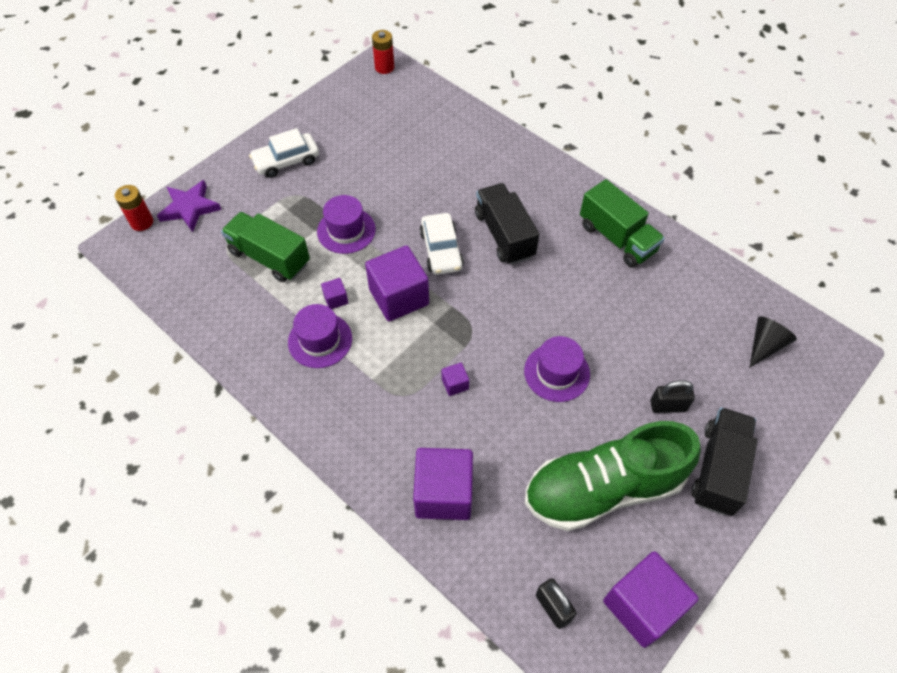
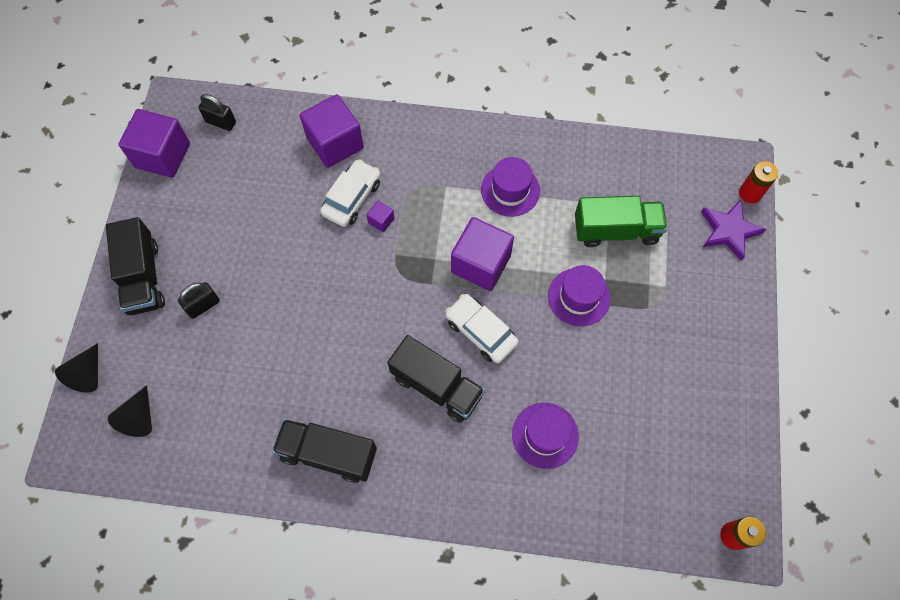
camera: 145 degrees right, 10 degrees up
white car [249,128,319,178] -> white car moved to [320,159,381,227]
purple cube [321,278,348,309] -> none
purple hat [524,336,590,402] -> purple hat moved to [512,403,579,469]
green shoe [525,421,701,531] -> none
green truck [580,179,665,268] -> black truck [272,419,377,483]
none -> black cone [55,343,98,392]

